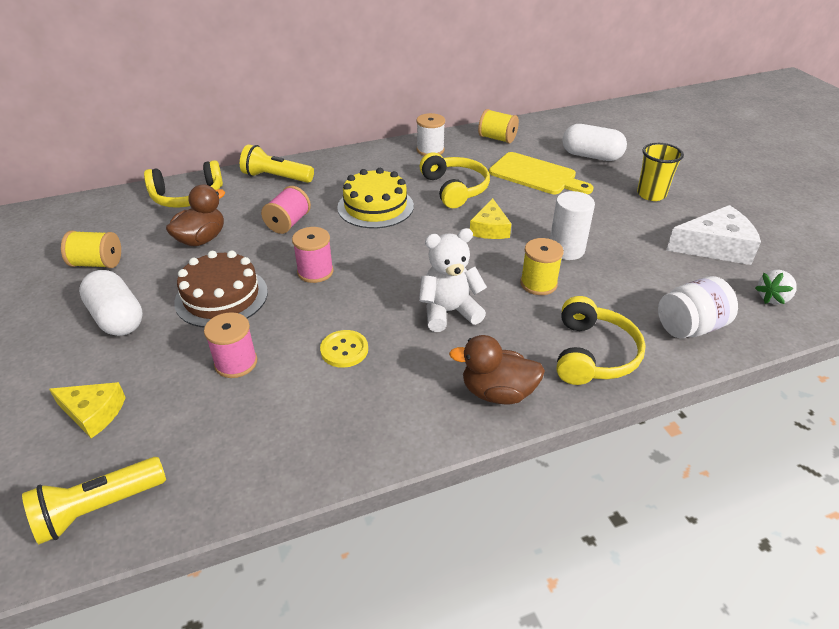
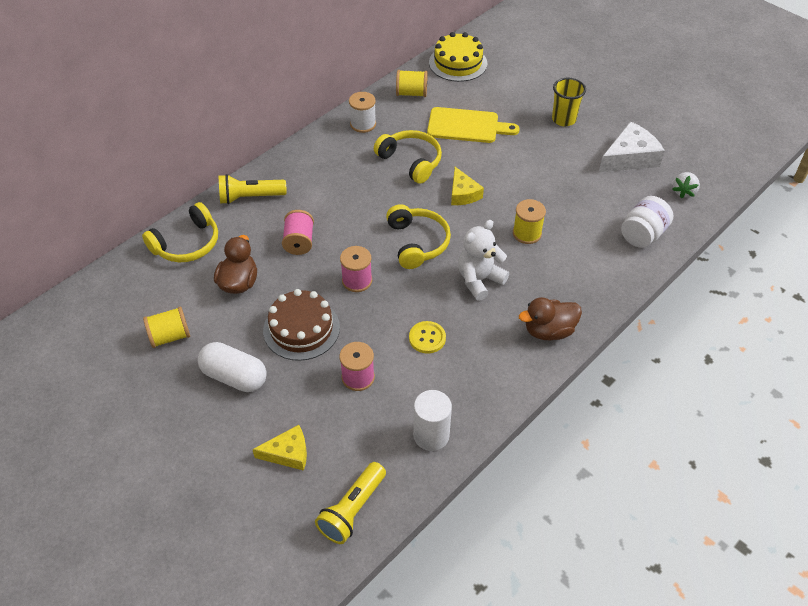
camera: 25 degrees left, 10 degrees up
yellow cake [337,168,414,228] -> yellow cake moved to [429,32,488,82]
white cylinder [550,191,595,260] -> white cylinder moved to [413,390,452,451]
yellow headphones [557,296,646,385] -> yellow headphones moved to [386,204,451,269]
white capsule [562,124,627,161] -> none

